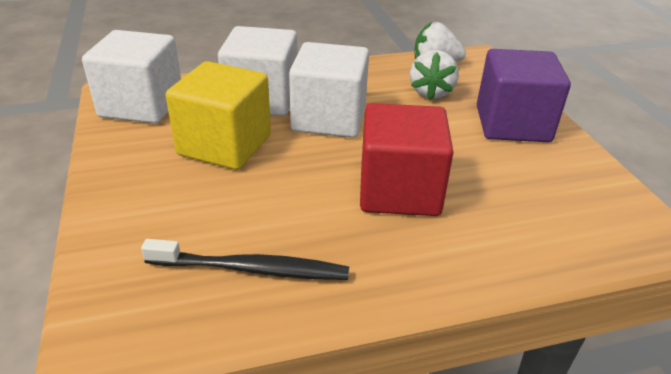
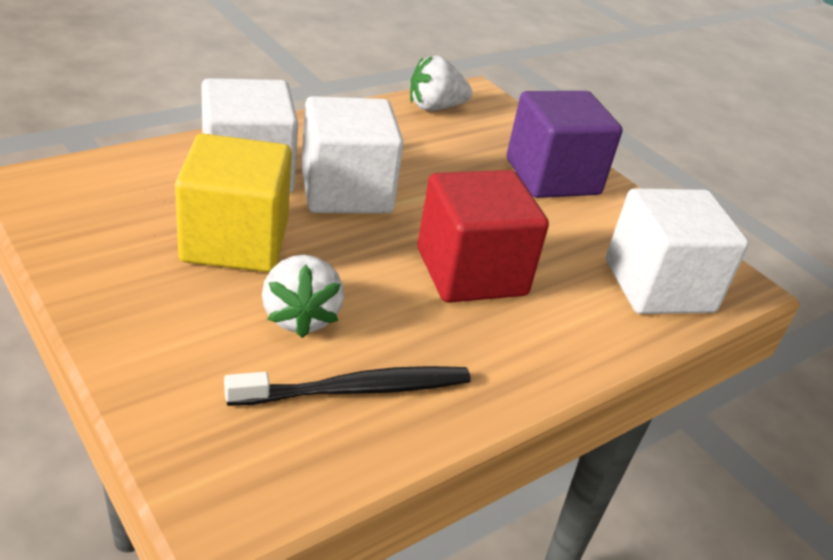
camera: 25 degrees left, 0 degrees up
white cube [82,30,181,124] -> white cube moved to [606,188,749,314]
white strawberry [410,50,458,100] -> white strawberry moved to [262,255,344,338]

